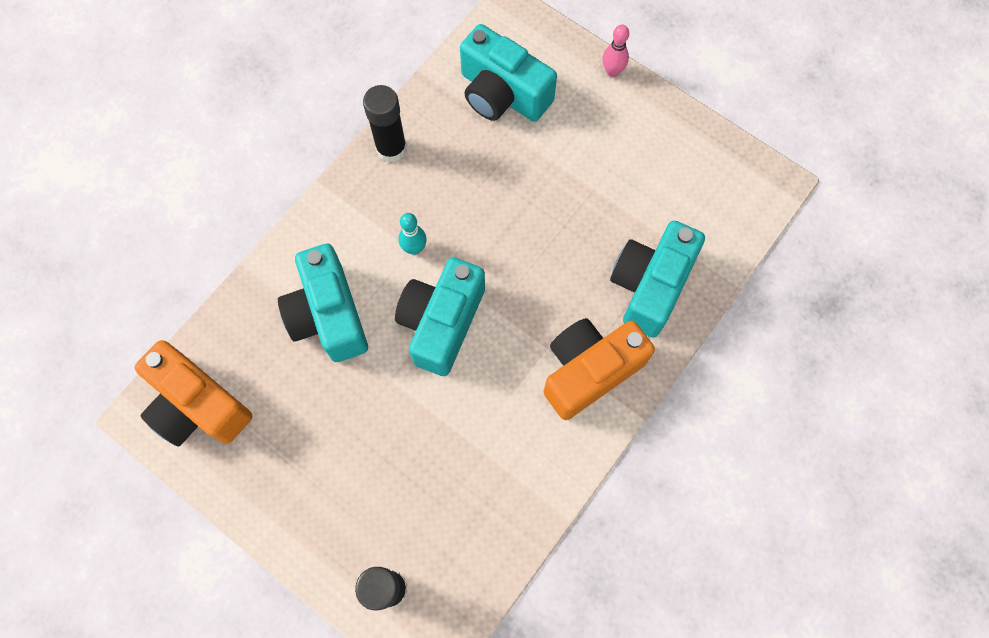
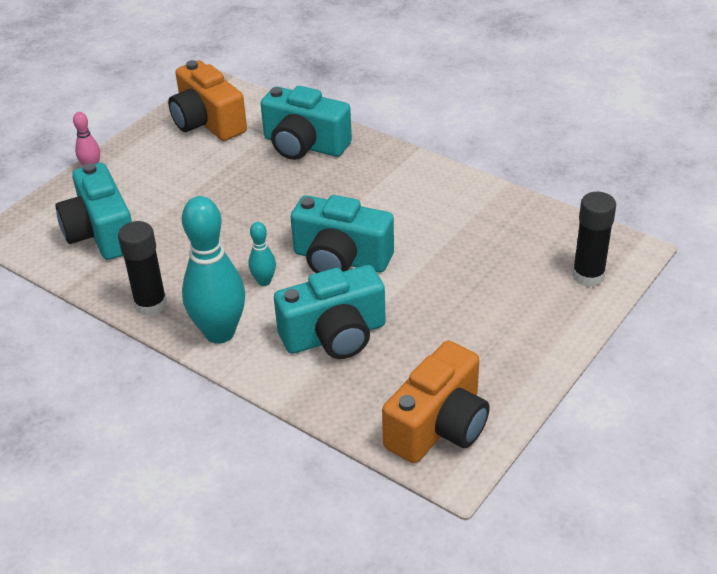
camera: 90 degrees left, 30 degrees down
turquoise camera [460,24,557,122] -> turquoise camera turned 120 degrees clockwise [55,163,132,260]
orange camera [544,318,655,420] -> orange camera moved to [168,60,247,141]
none -> turquoise bowling pin [182,196,245,344]

